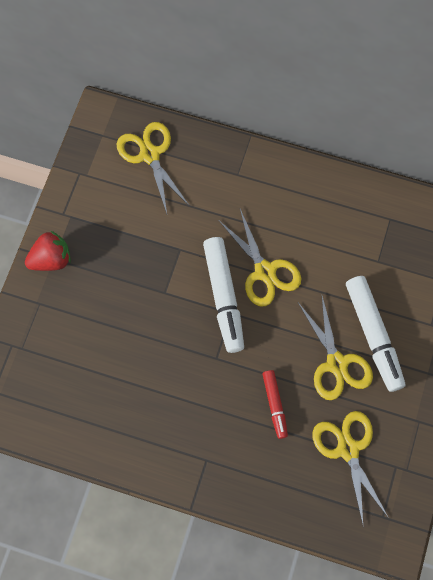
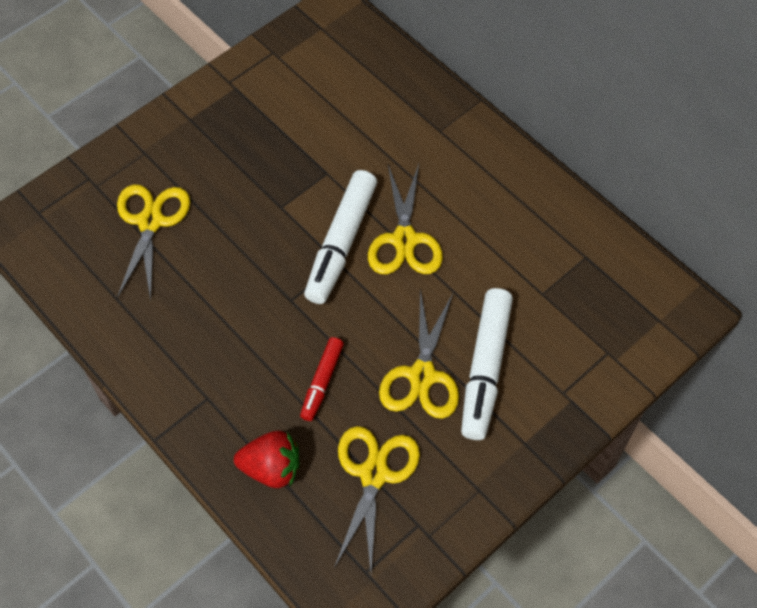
camera: 30 degrees right, 10 degrees down
red strawberry [25,230,71,271] -> red strawberry moved to [234,431,299,488]
yellow scissors [117,122,189,214] -> yellow scissors moved to [117,184,190,301]

